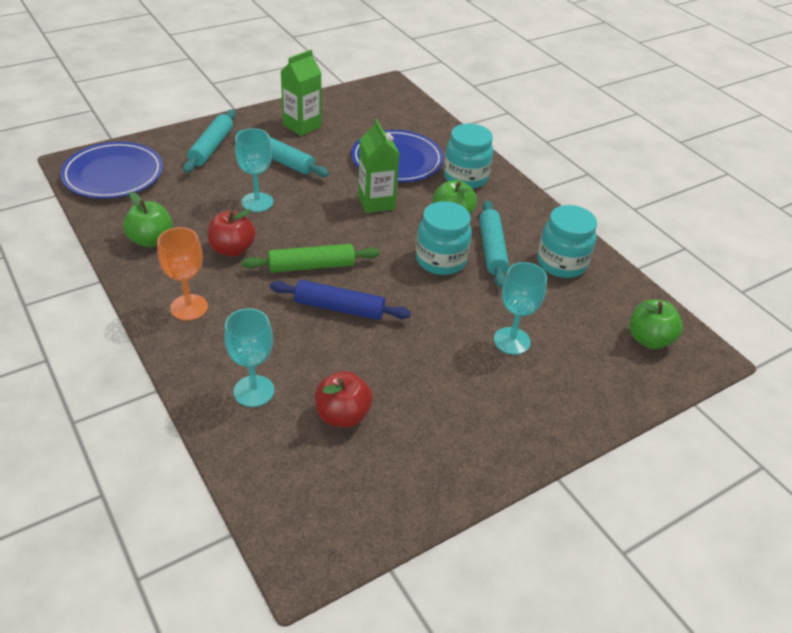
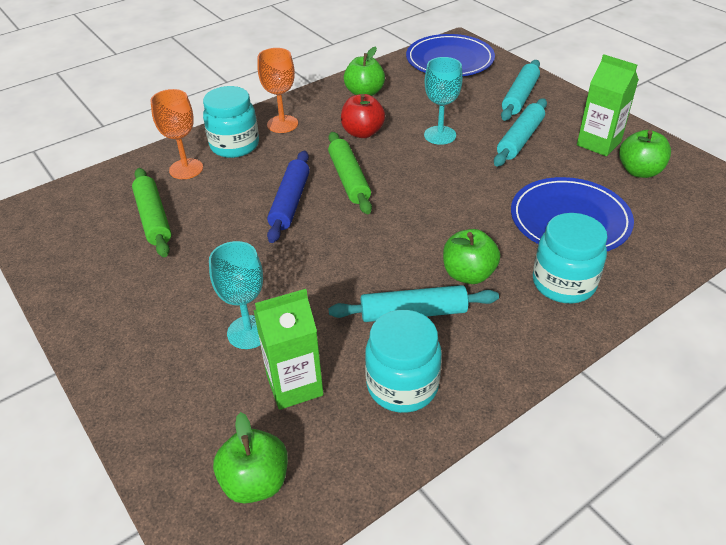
camera: 90 degrees right, 0 degrees up
turquoise rolling pin [183,109,236,173] -> turquoise rolling pin turned 75 degrees counterclockwise [501,60,540,121]
turquoise goblet [224,308,274,407] -> orange goblet [150,89,203,179]
red apple [315,371,373,428] -> green rolling pin [132,168,171,257]
green carton [358,119,400,213] -> green carton moved to [253,289,324,410]
turquoise jar [416,201,472,275] -> turquoise jar moved to [203,86,259,158]
none -> green apple [619,130,671,178]

